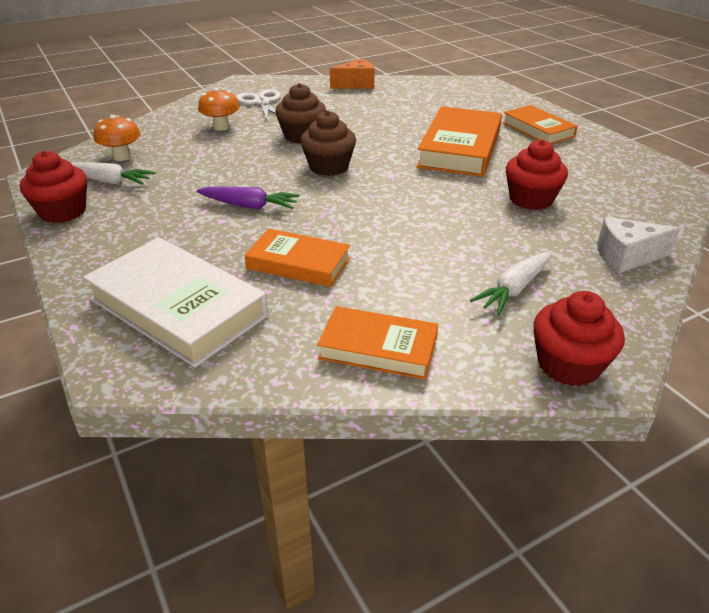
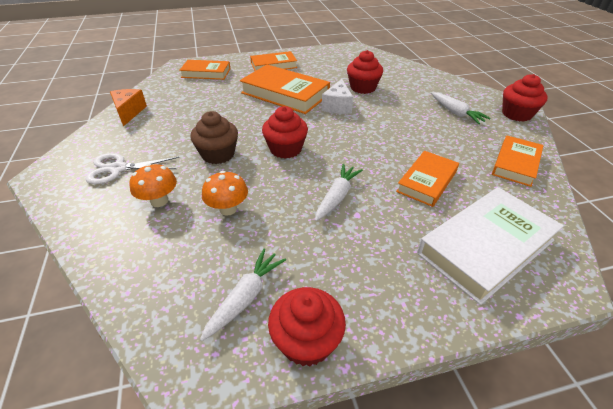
camera: 75 degrees left, 5 degrees up
orange mushroom [94,115,140,161] -> orange mushroom moved to [202,171,248,216]
purple carrot [197,187,300,209] -> white carrot [315,164,363,221]
brown cupcake [301,110,356,176] -> red cupcake [262,106,308,159]
white cheese [597,217,680,273] -> white cheese moved to [322,79,353,114]
none -> orange book [179,60,231,80]

